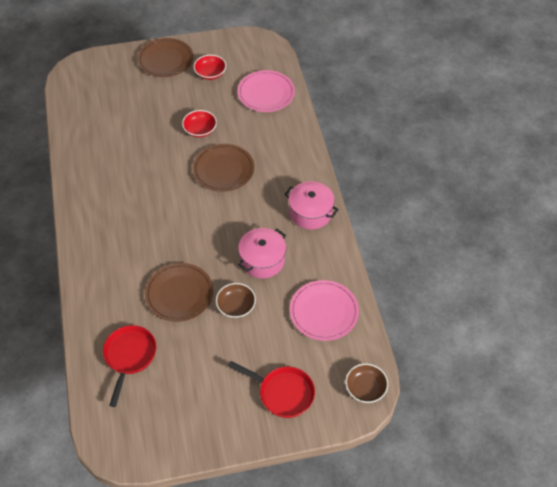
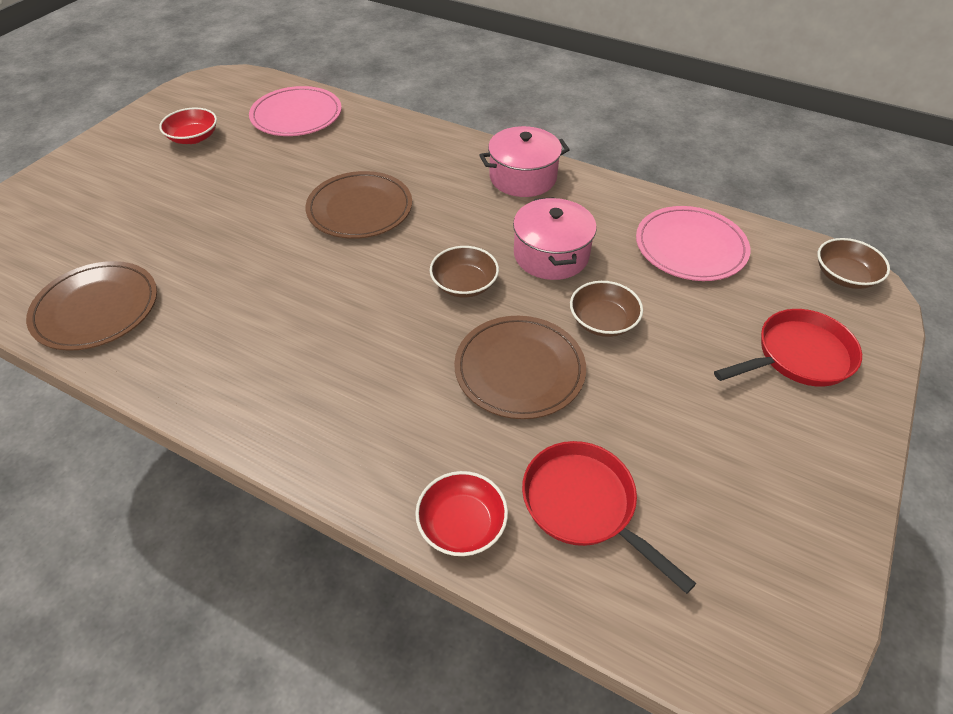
camera: 50 degrees left, 5 degrees down
brown plate [137,38,193,77] -> brown plate moved to [26,261,157,351]
red bowl [182,110,217,137] -> red bowl moved to [415,471,508,556]
none -> brown bowl [430,246,499,298]

